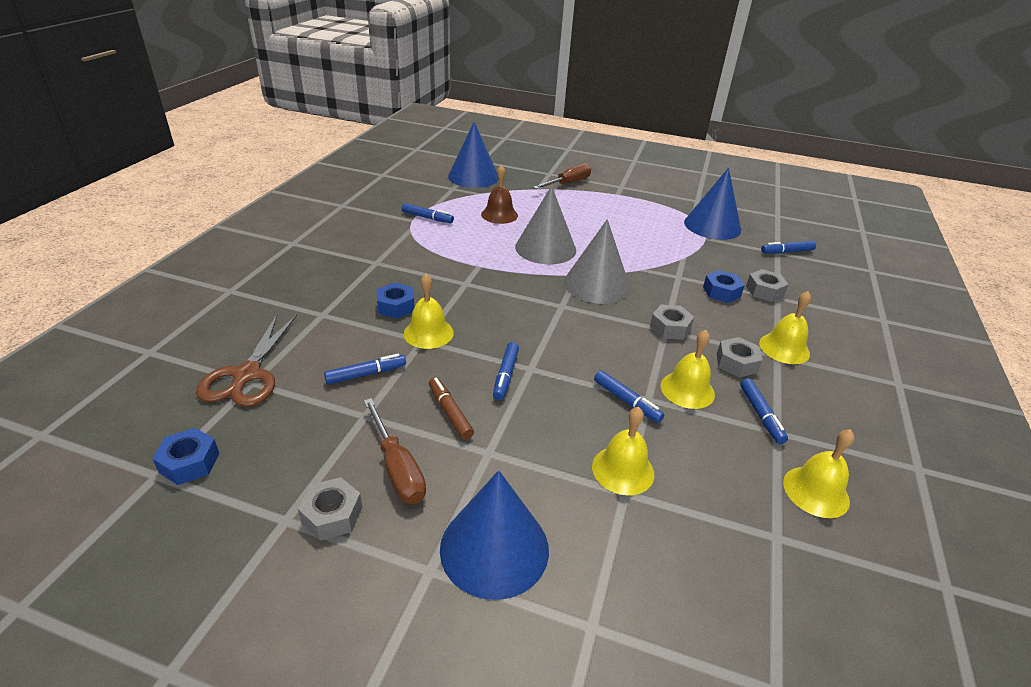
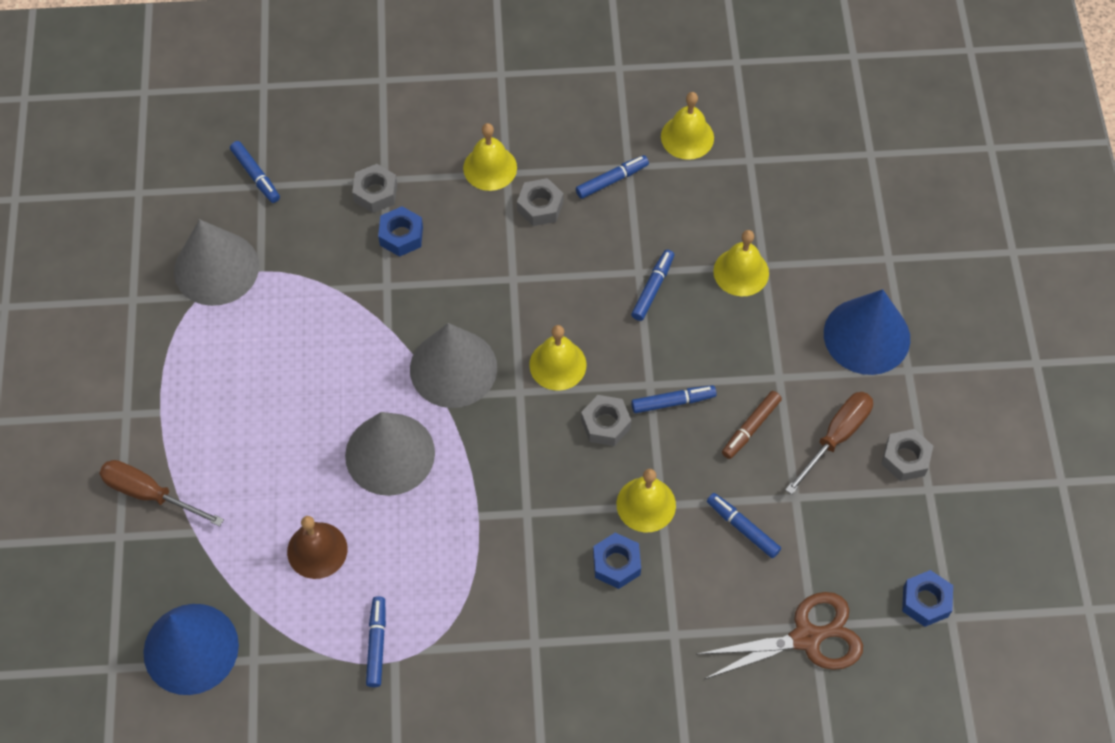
camera: 110 degrees left, 25 degrees up
grey nut [650,304,694,340] -> grey nut moved to [581,395,631,446]
yellow bell [661,330,715,409] -> yellow bell moved to [529,325,587,391]
blue cone [684,168,741,240] -> grey cone [174,219,259,306]

